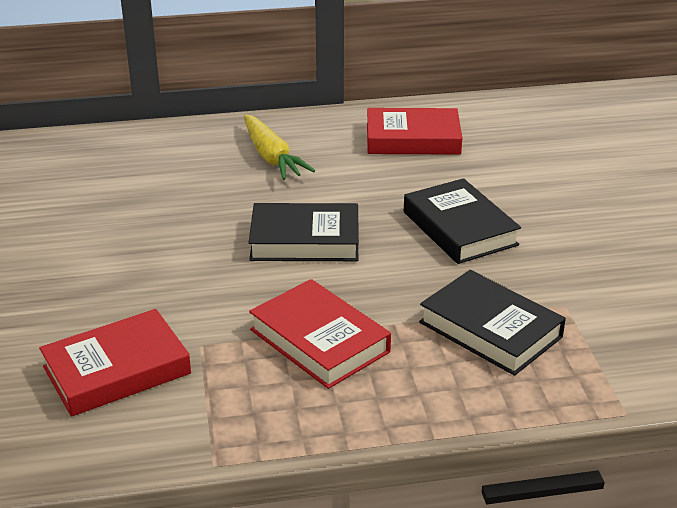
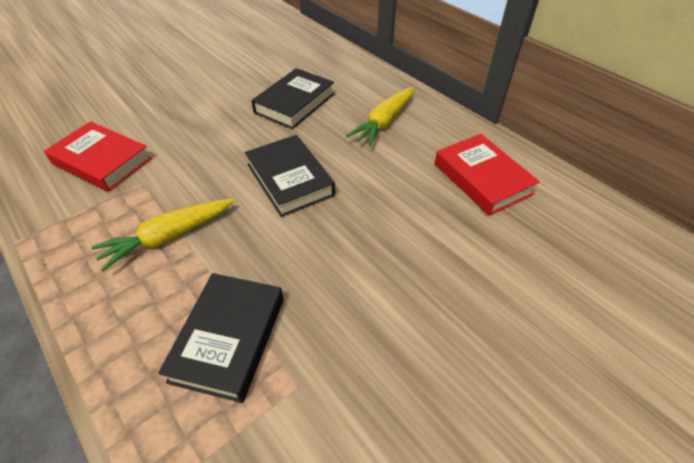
camera: 60 degrees right, 15 degrees up
red book [249,279,391,389] -> yellow carrot [91,199,234,272]
black book [404,178,521,264] -> black book moved to [251,68,334,129]

